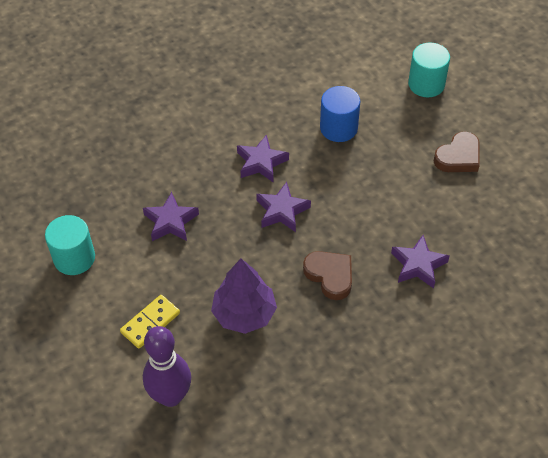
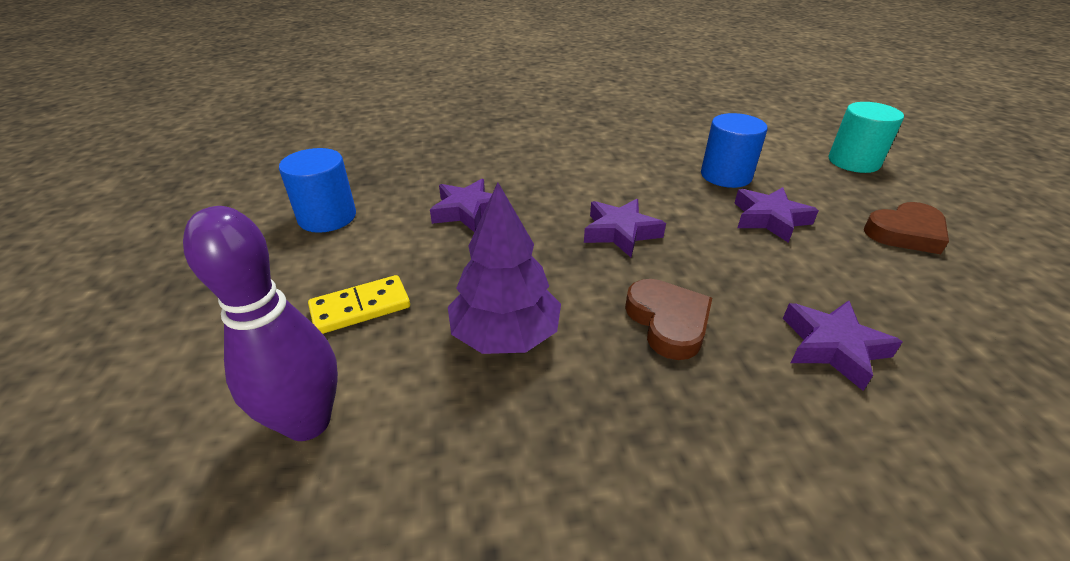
camera: 20 degrees right, 15 degrees down
turquoise cylinder [45,215,95,275] -> blue cylinder [279,148,356,233]
purple star [237,135,289,182] -> purple star moved to [735,187,819,243]

